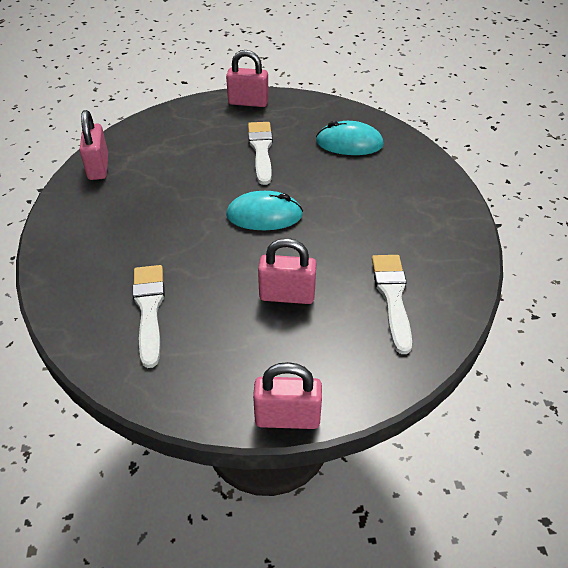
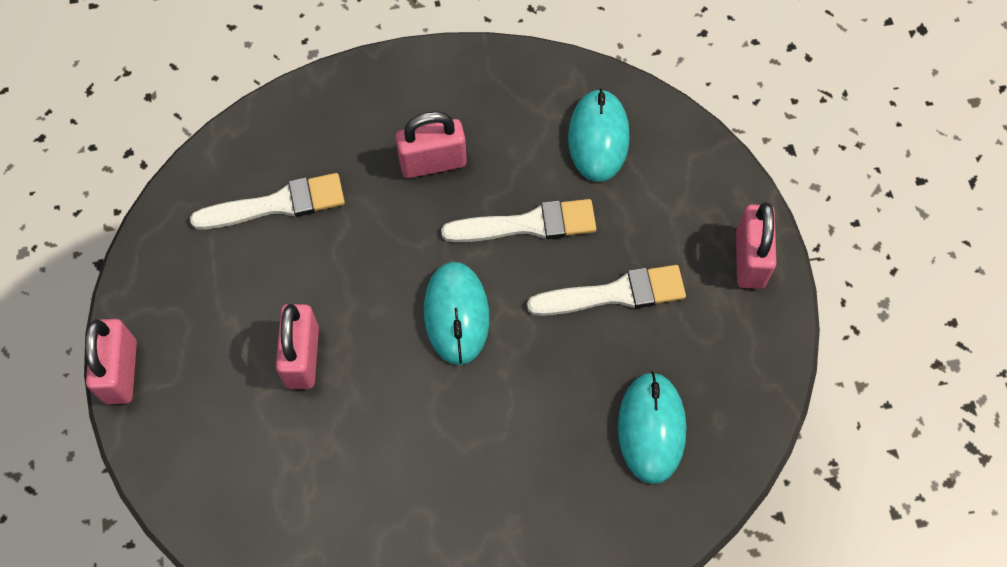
camera: 85 degrees right, 20 degrees up
pink padlock [79,110,108,180] -> pink padlock moved to [395,111,467,178]
white brush [372,255,412,354] -> white brush moved to [441,199,597,242]
none -> turquoise mouse [568,88,630,182]

